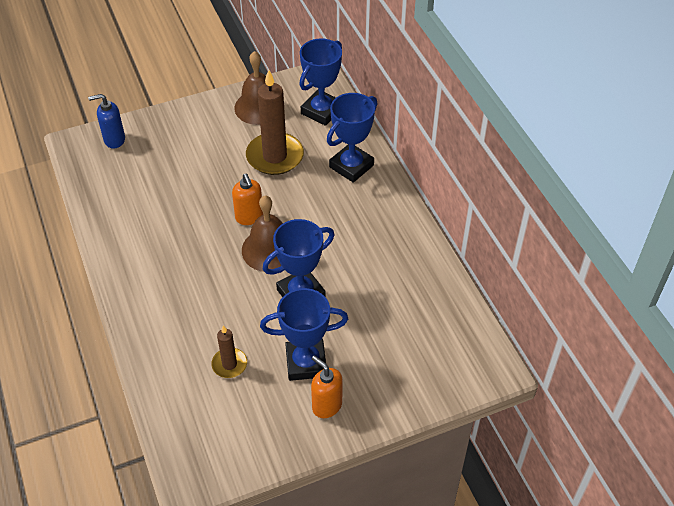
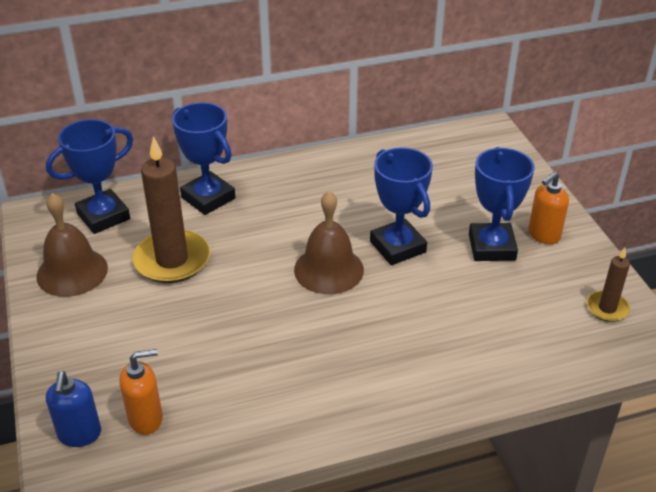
camera: 85 degrees left, 10 degrees down
brown candle [211,326,247,378] -> brown candle moved to [587,247,630,322]
orange soap dispenser [232,174,263,225] -> orange soap dispenser moved to [119,349,163,435]
blue trophy [299,38,342,126] -> blue trophy turned 75 degrees counterclockwise [46,119,133,234]

